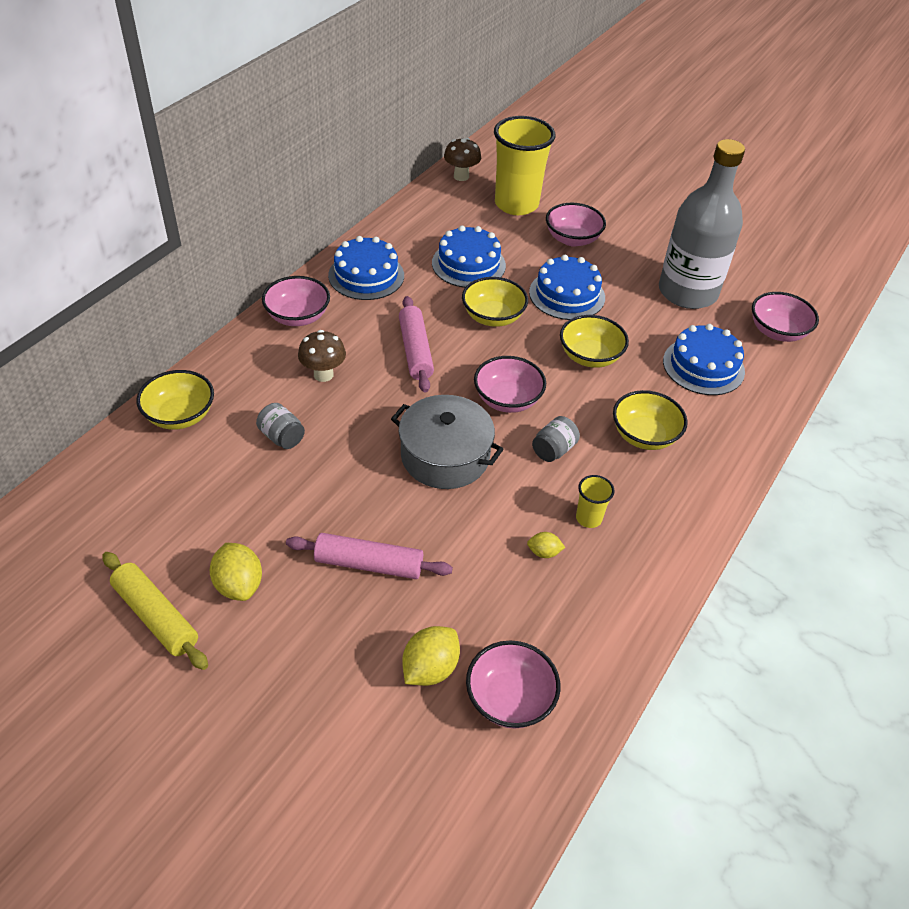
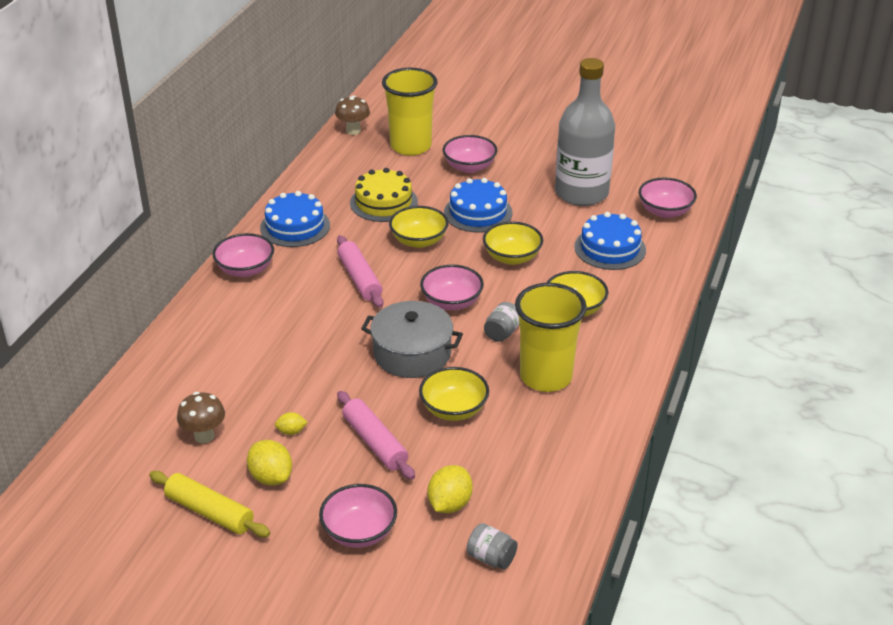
camera: 10 degrees left, 10 degrees down
yellow bowl [136,370,214,430] -> yellow bowl moved to [419,367,489,421]
grey jar [256,403,305,449] -> grey jar moved to [467,523,518,569]
pink rolling pin [286,533,453,579] -> pink rolling pin turned 60 degrees clockwise [337,391,415,480]
brown mushroom [298,330,346,382] -> brown mushroom moved to [177,392,225,443]
blue cake [432,225,506,288] -> yellow cake [350,168,418,222]
pink bowl [466,641,560,728] -> pink bowl moved to [319,484,397,548]
yellow lemon [527,532,565,558] -> yellow lemon moved to [275,412,308,435]
yellow cup [576,475,615,528] -> yellow cup [515,283,587,392], size x2.30

